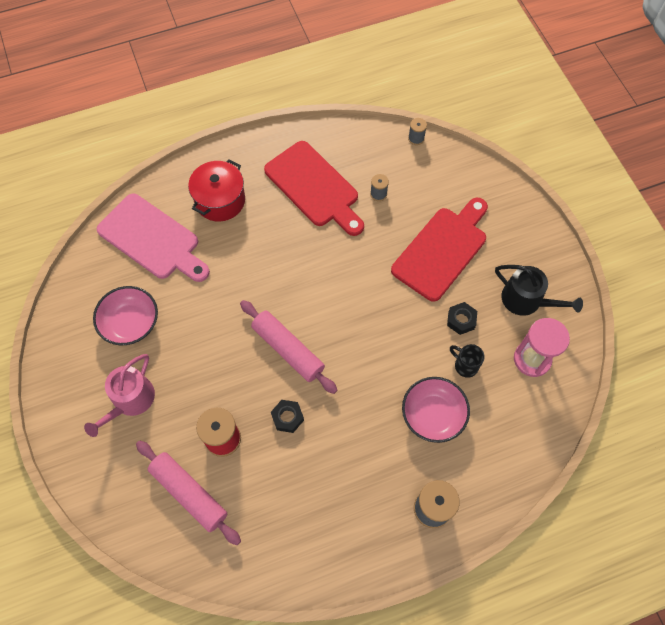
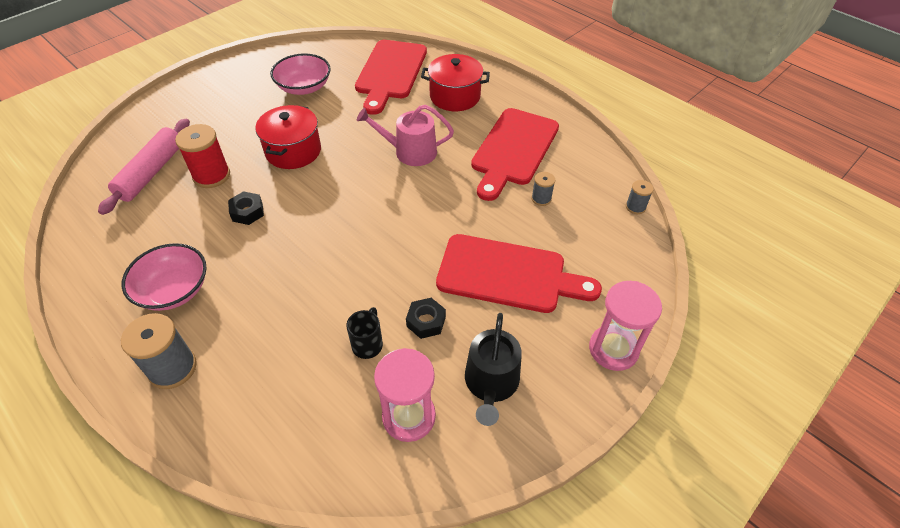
camera: 65 degrees right, 15 degrees down
pink watering can [84,354,155,437] -> pink watering can moved to [357,105,454,166]
pink cutting board [97,194,210,282] -> red cutting board [355,40,427,115]
pink rolling pin [240,300,337,394] -> none
pink bowl [402,377,470,443] -> pink bowl moved to [122,243,206,311]
none -> red pot [255,105,321,169]
none -> pink hourglass [589,281,662,371]

